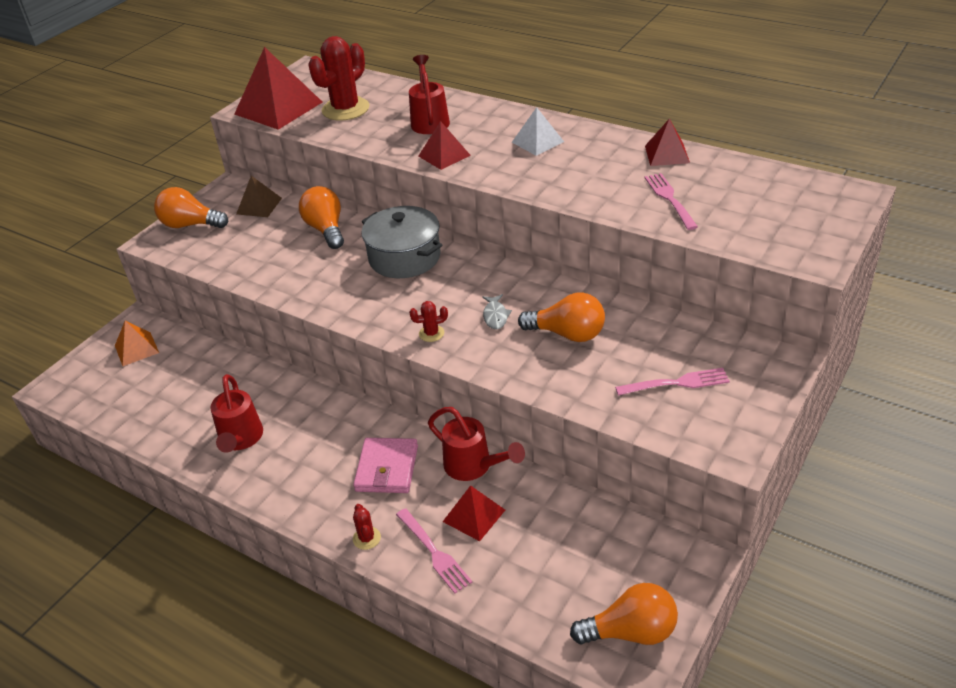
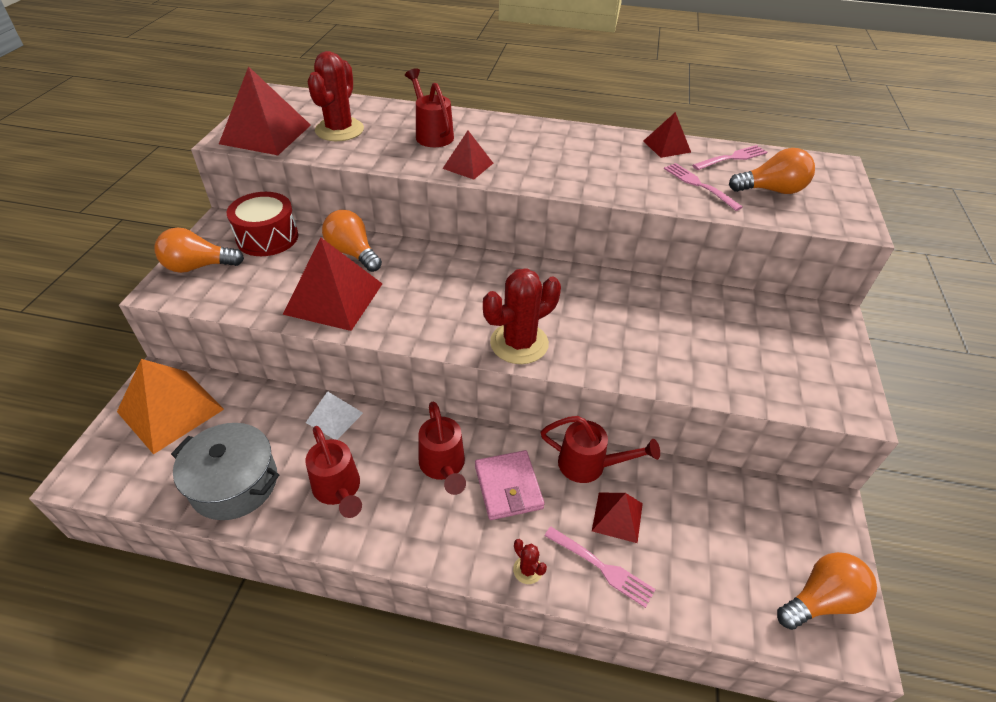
camera: 25 degrees left, 5 degrees up
orange pyramid [115,321,159,366] -> orange pyramid [117,359,224,454], size x1.84
brown pyramid [236,176,282,217] -> red drum [227,192,298,256]
grey pot [361,206,442,278] -> grey pot moved to [171,423,279,520]
red cactus [409,301,448,342] -> red cactus [483,268,561,364], size x2.26
grey fish [482,294,512,329] -> none
white pyramid [512,107,564,156] -> white pyramid moved to [306,391,363,440]
orange light bulb [518,292,605,342] -> orange light bulb moved to [729,148,815,194]
pink fork [615,368,730,396] -> pink fork moved to [692,145,768,170]
none -> red pyramid [283,237,382,331]
none -> red watering can [418,401,466,495]

